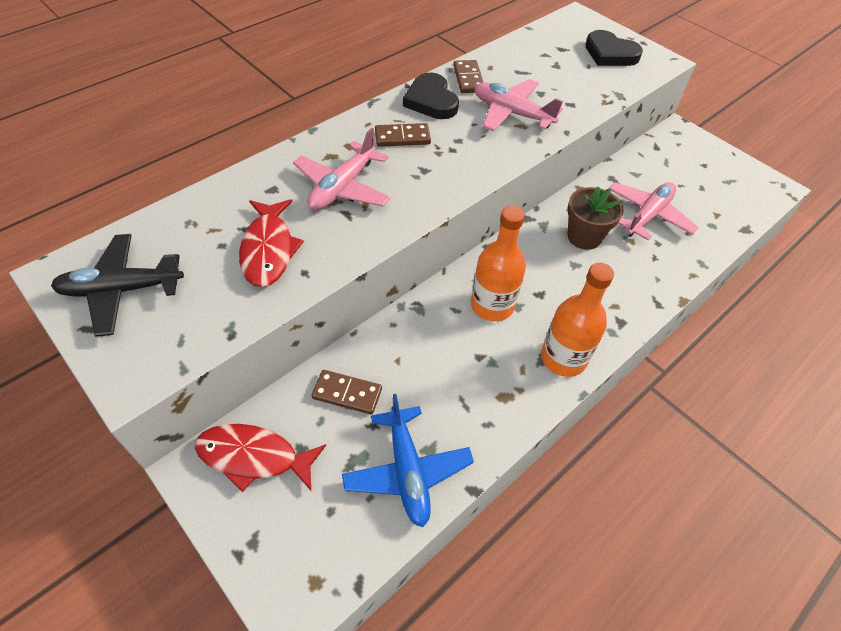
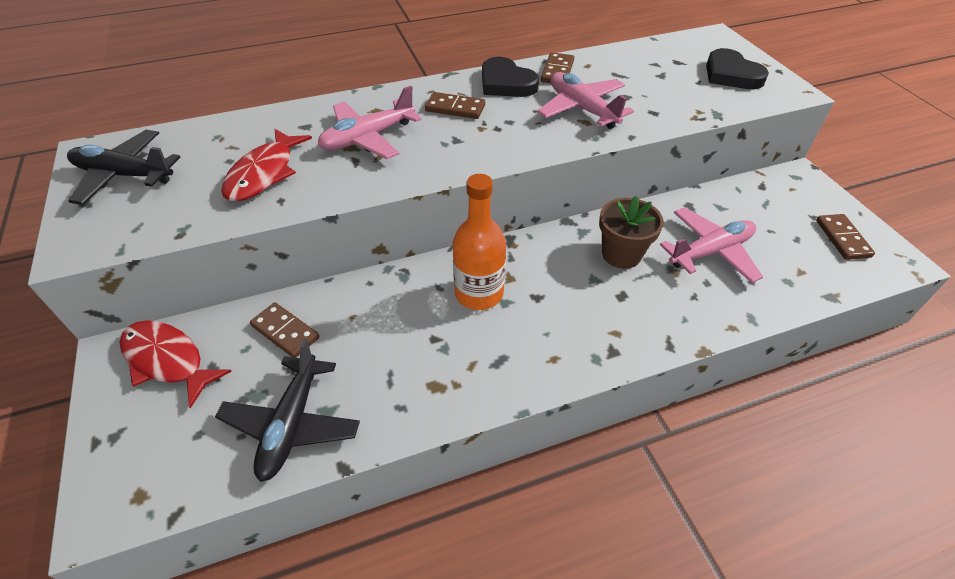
camera: 25 degrees right, 5 degrees down
blue plane [342,394,474,527] -> black plane [215,339,360,482]
black heart [403,73,459,119] -> black heart turned 45 degrees counterclockwise [482,57,539,97]
orange bottle [541,263,614,377] -> none
none -> brown domino [816,214,875,260]

